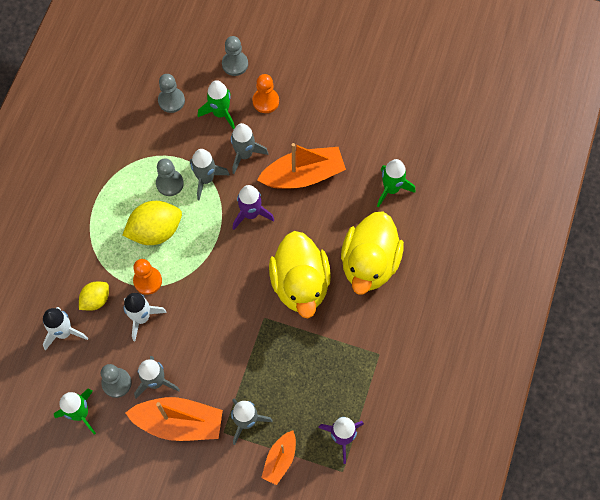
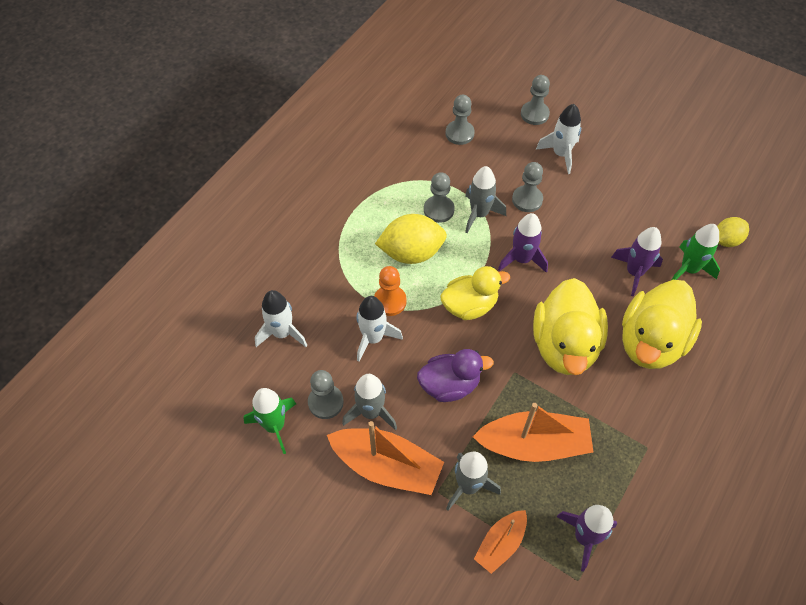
camera: 15 degrees right, 10 degrees down
yellow lemon [79,282,109,311] -> yellow lemon moved to [717,217,749,247]
green rocket [198,80,235,130] -> none
grey rocket [231,123,268,174] -> grey pawn [512,162,543,212]
orange pawn [252,74,279,113] -> white rocket [536,104,581,174]
orange boat [257,143,346,189] -> orange boat moved to [473,403,593,462]
none -> purple duck [417,349,494,402]
none -> yellow duck [440,266,510,320]
none -> purple rocket [611,227,663,296]

